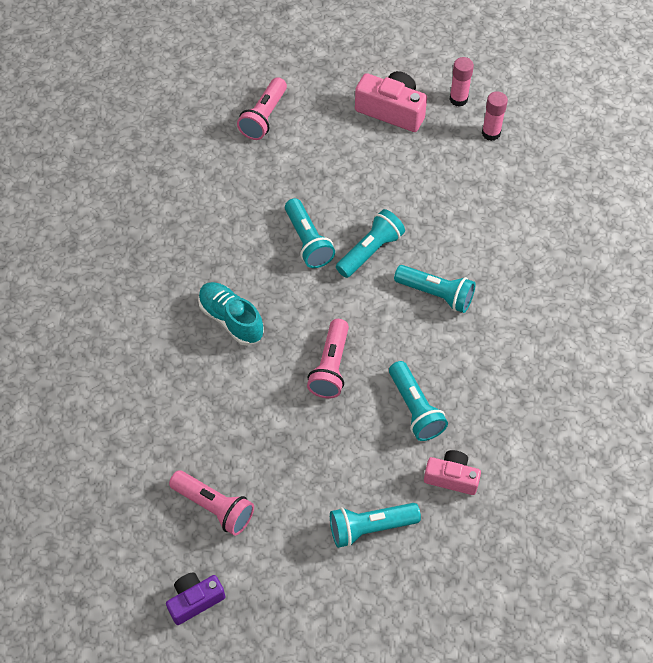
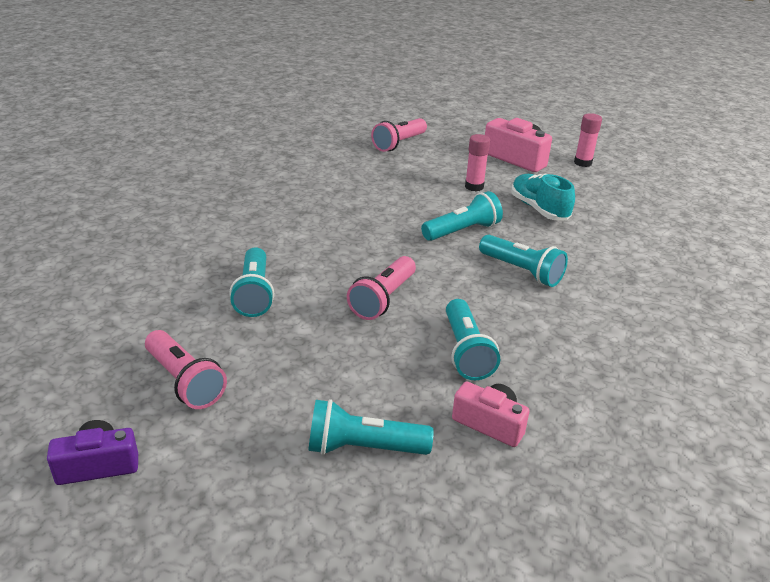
camera: 15 degrees right, 25 degrees down
turquoise shoe [198,282,264,345] -> turquoise shoe moved to [511,174,575,220]
turquoise flashlight [285,198,335,268] -> turquoise flashlight moved to [230,247,274,317]
pink glue stick [482,91,508,141] -> pink glue stick moved to [465,134,490,191]

